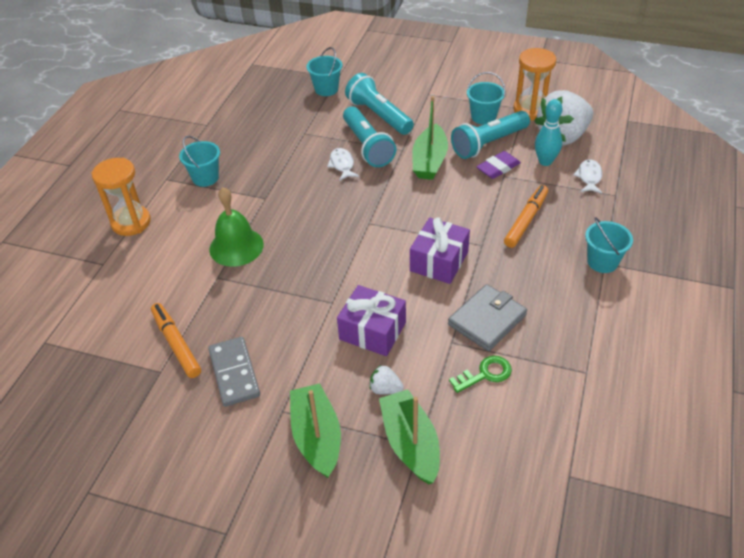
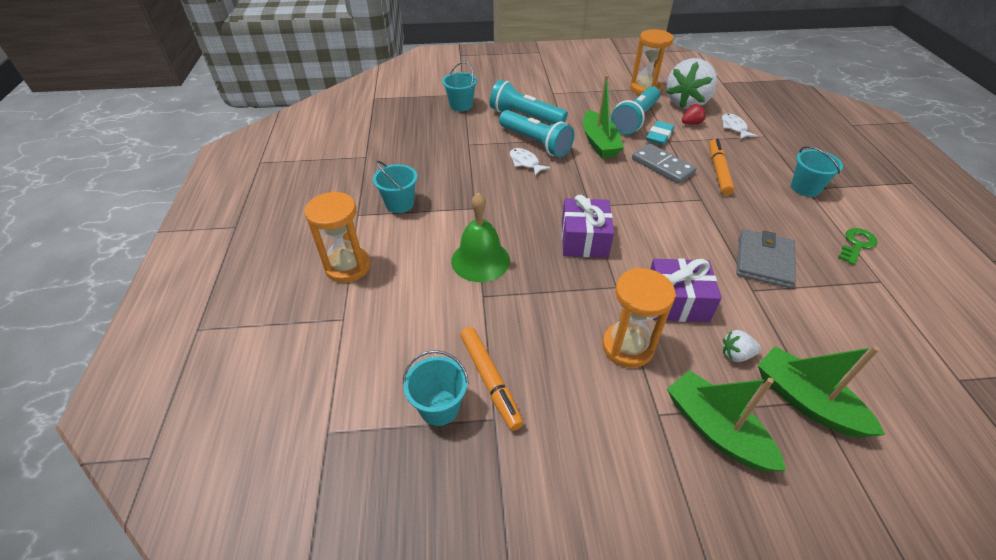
camera: 25 degrees left, 0 degrees up
orange marker [151,303,201,378] -> orange marker turned 150 degrees counterclockwise [460,327,524,431]
grey domino [208,337,260,407] -> grey domino moved to [632,144,697,184]
purple gift [410,217,470,284] -> purple gift moved to [562,195,614,258]
green key [449,356,512,393] -> green key moved to [838,228,878,265]
turquoise bucket [467,72,506,125] -> turquoise bucket moved to [403,350,469,426]
purple eraser [477,151,521,179] -> turquoise eraser [646,121,674,145]
turquoise bowling pin [535,99,562,166] -> red strawberry [682,104,706,125]
none -> orange hourglass [602,268,676,368]

